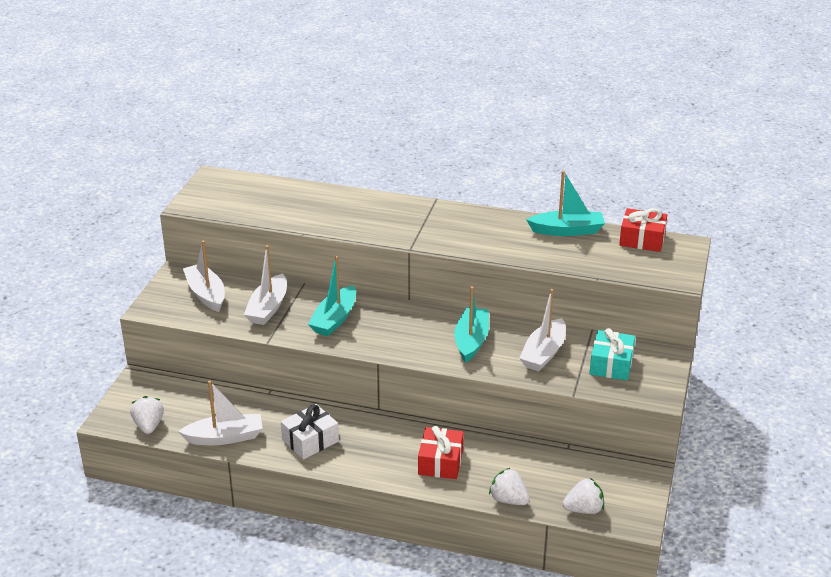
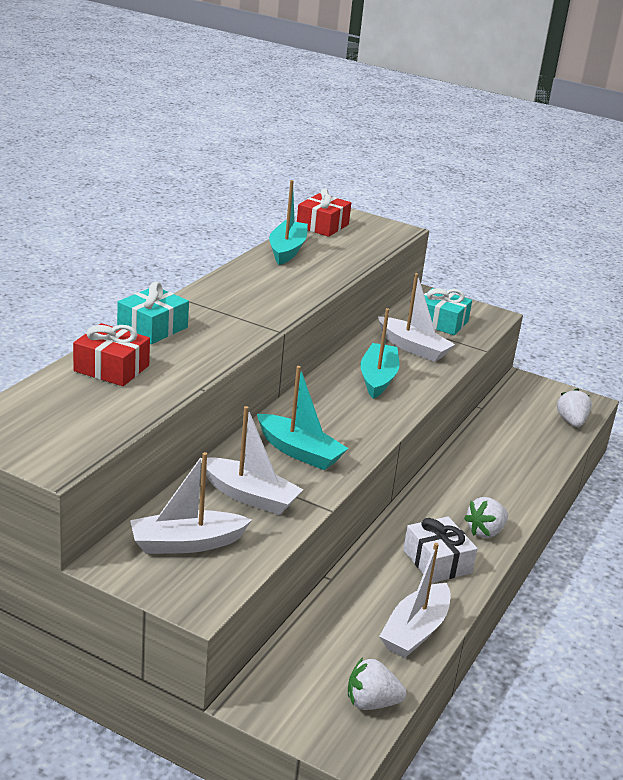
camera: 80 degrees left, 5 degrees down
white boat [178,381,263,445] -> white boat turned 150 degrees counterclockwise [379,543,451,658]
red gift [418,426,464,479] -> red gift moved to [73,323,150,386]
turquoise boat [454,286,489,363] -> turquoise boat turned 75 degrees clockwise [360,308,400,399]
white strawberry [489,468,530,505] -> white strawberry moved to [464,497,508,538]
none -> turquoise gift [117,282,189,344]

